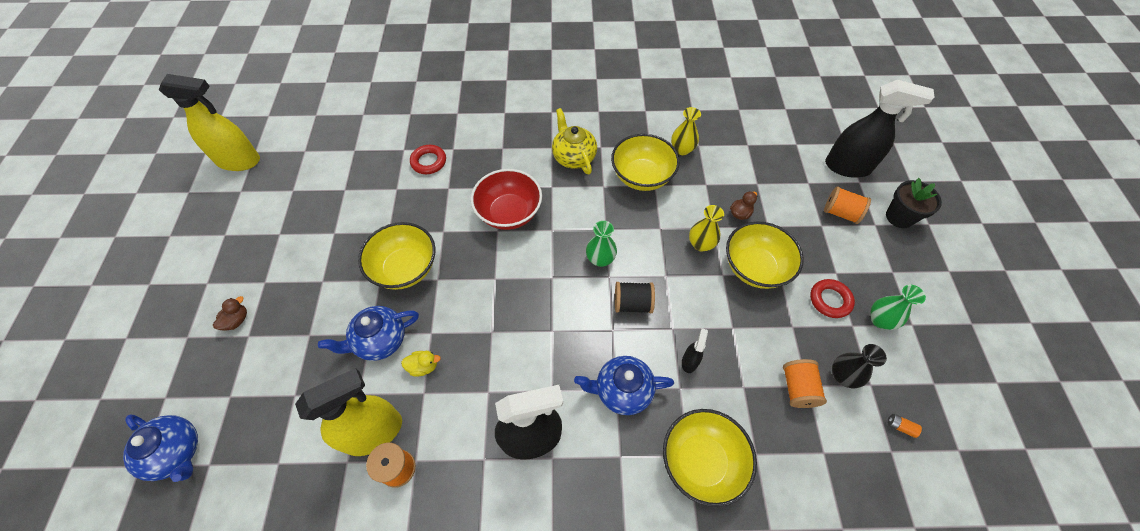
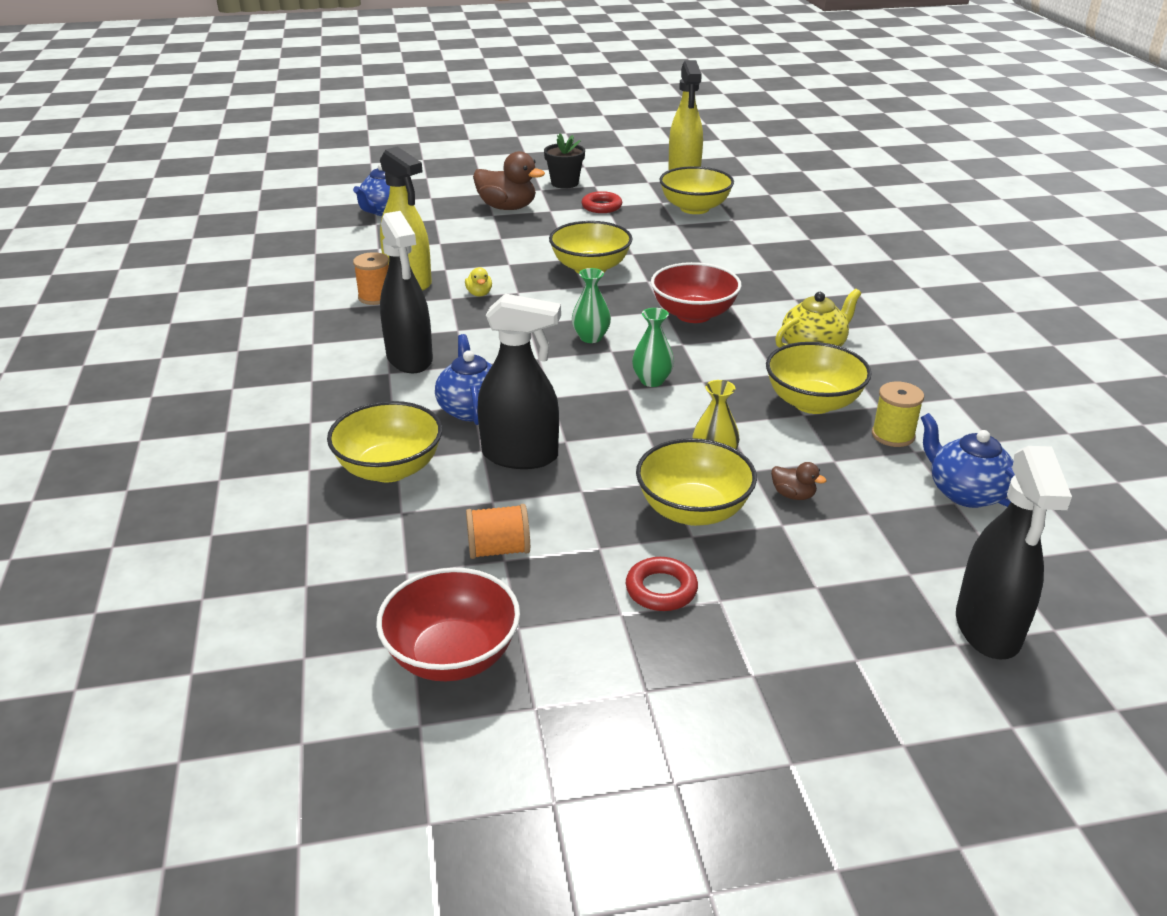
camera: 80 degrees right, 25 degrees down
brown duck [213,296,247,331] -> brown duck [473,151,545,210], size x2.15
blue teapot [318,306,419,361] -> blue teapot moved to [921,413,1015,508]
red ring [410,145,446,174] -> red ring moved to [581,191,622,213]
black spool [615,282,655,313] -> none
yellow vase [671,107,701,155] -> yellow spool [872,382,924,447]
black spray bottle [682,328,708,373] -> black spray bottle [477,293,561,469], size x2.25
orange spool [824,186,871,224] -> none
black vase [832,344,887,388] -> none
green vase [870,285,926,330] -> green vase moved to [572,268,611,343]
black flower pot [886,178,942,228] -> black flower pot moved to [544,133,585,189]
orange battery [888,414,922,438] -> red bowl [376,568,520,681]
none -> yellow bowl [659,166,734,214]

